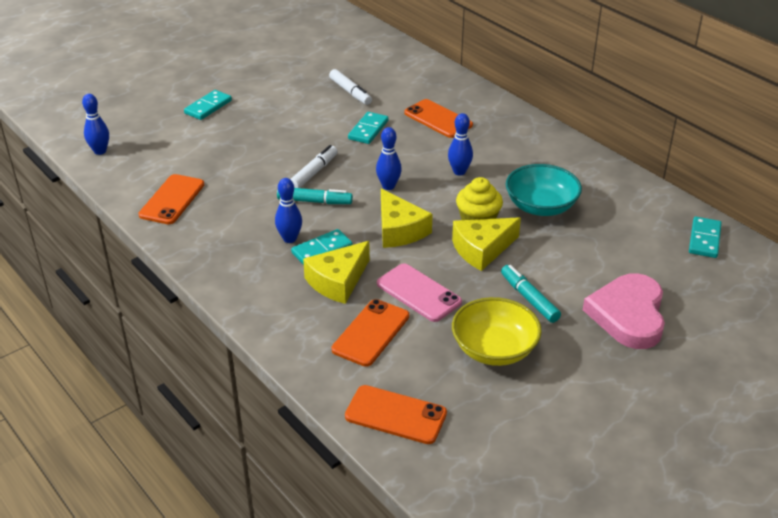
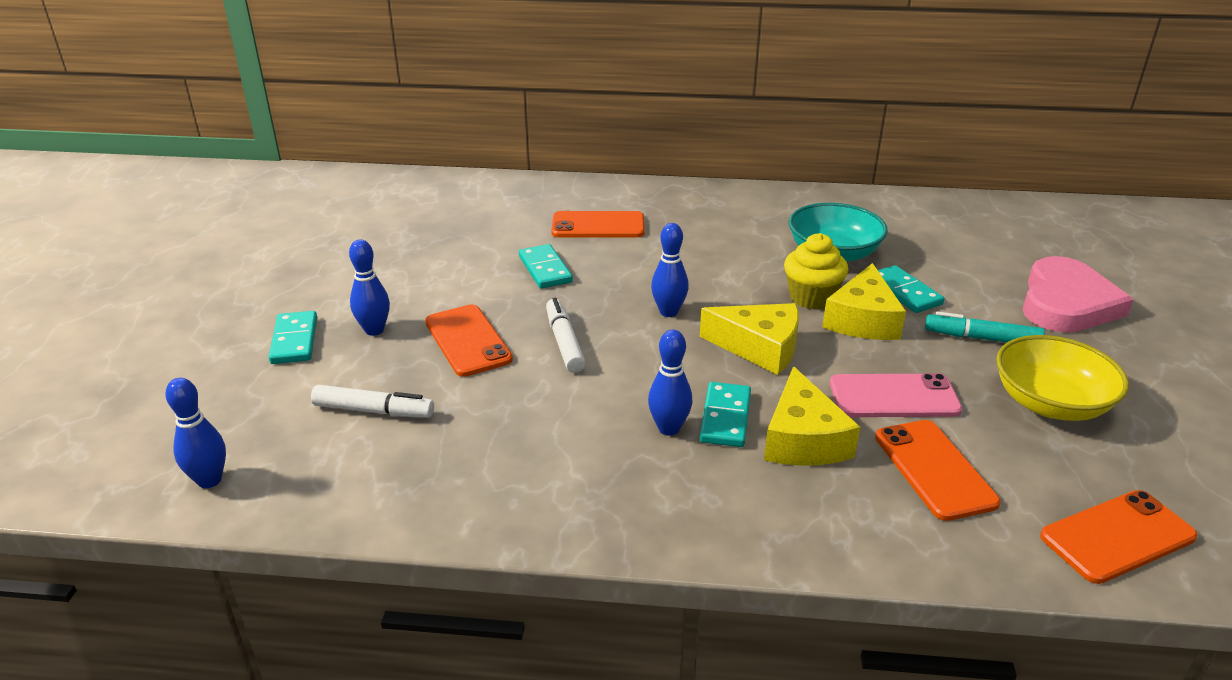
camera: 45 degrees left, 5 degrees down
orange phone [139,174,204,224] -> orange phone moved to [425,304,513,377]
turquoise marker [277,188,353,204] -> none
white marker [329,69,372,105] -> white marker moved to [311,385,434,418]
blue bowling pin [448,113,473,175] -> blue bowling pin moved to [349,239,390,336]
pink heart [583,273,665,349] -> pink heart turned 120 degrees counterclockwise [1023,256,1134,333]
turquoise domino [689,217,722,258] -> turquoise domino moved to [878,265,944,313]

